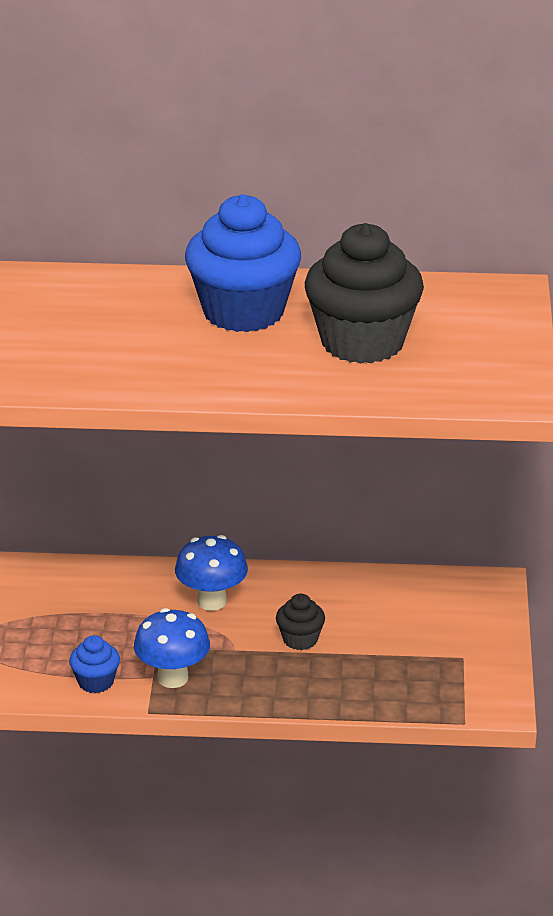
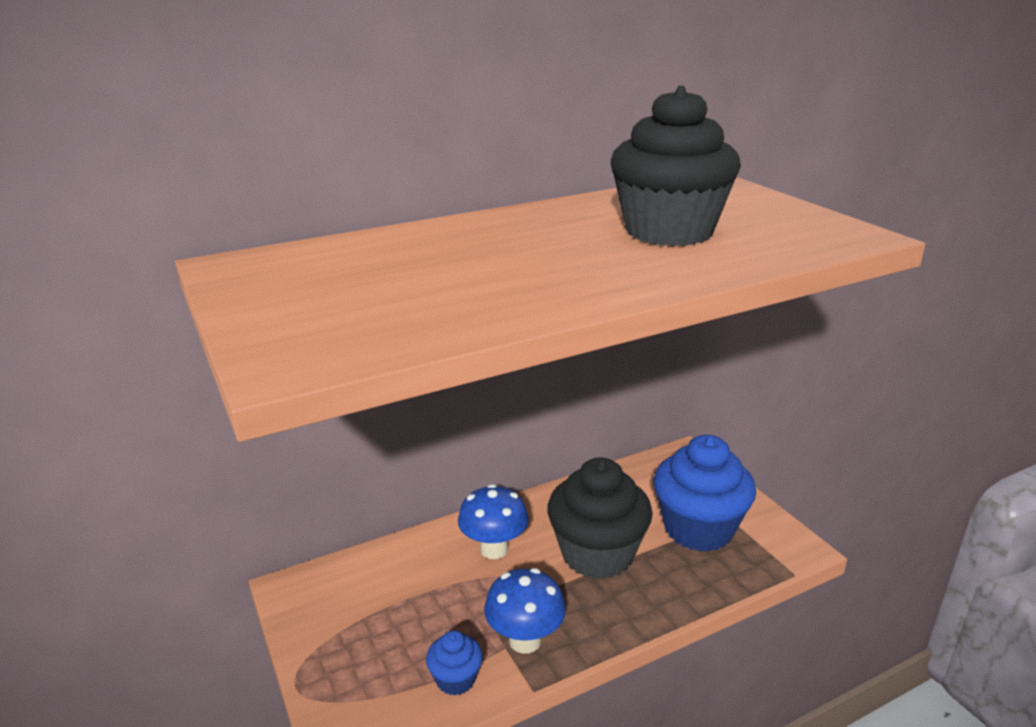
camera: 30 degrees left, 5 degrees down
blue cupcake [185,194,301,332] -> blue cupcake moved to [654,435,756,552]
black cupcake [276,594,325,650] -> black cupcake [547,457,653,579], size x2.18

